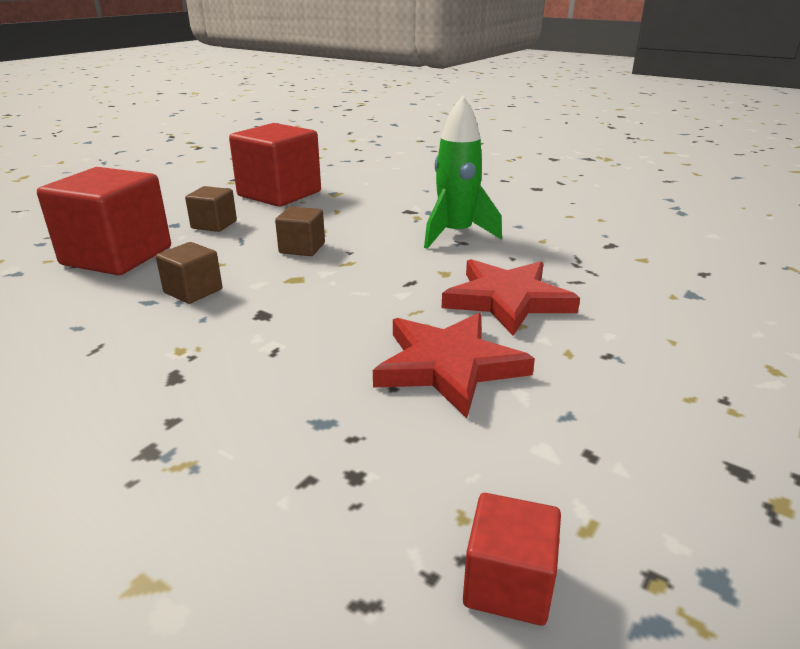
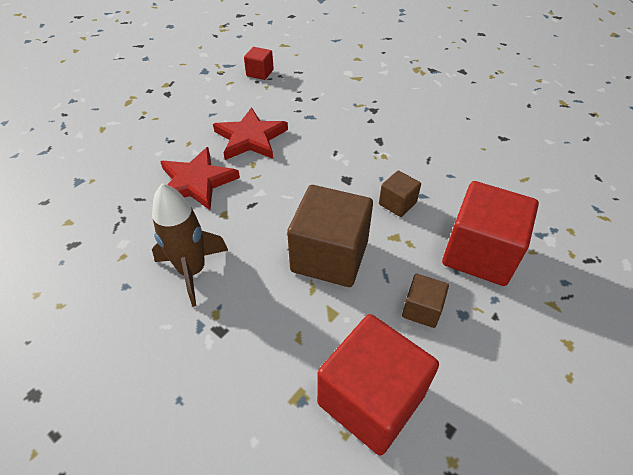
camera: 175 degrees left, 20 degrees up
brown cube [275,206,325,256] -> brown cube [287,185,373,287], size x2.05
green rocket [424,95,502,249] -> brown rocket [152,183,228,307]

